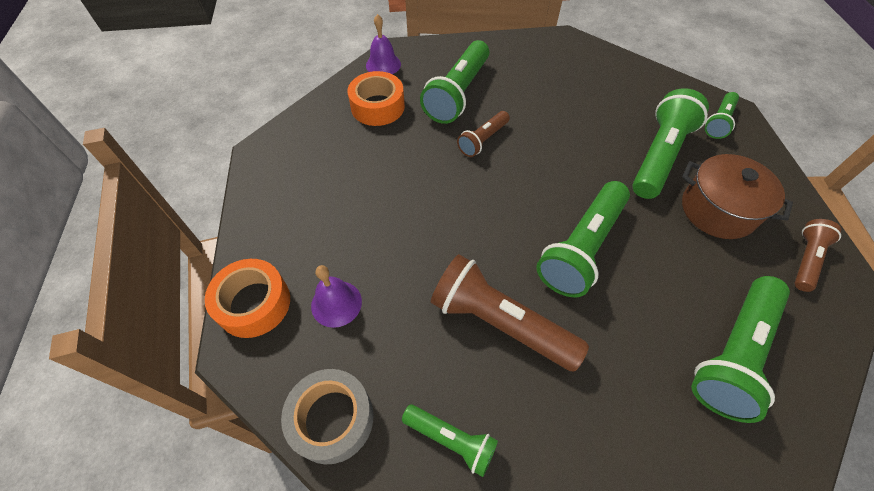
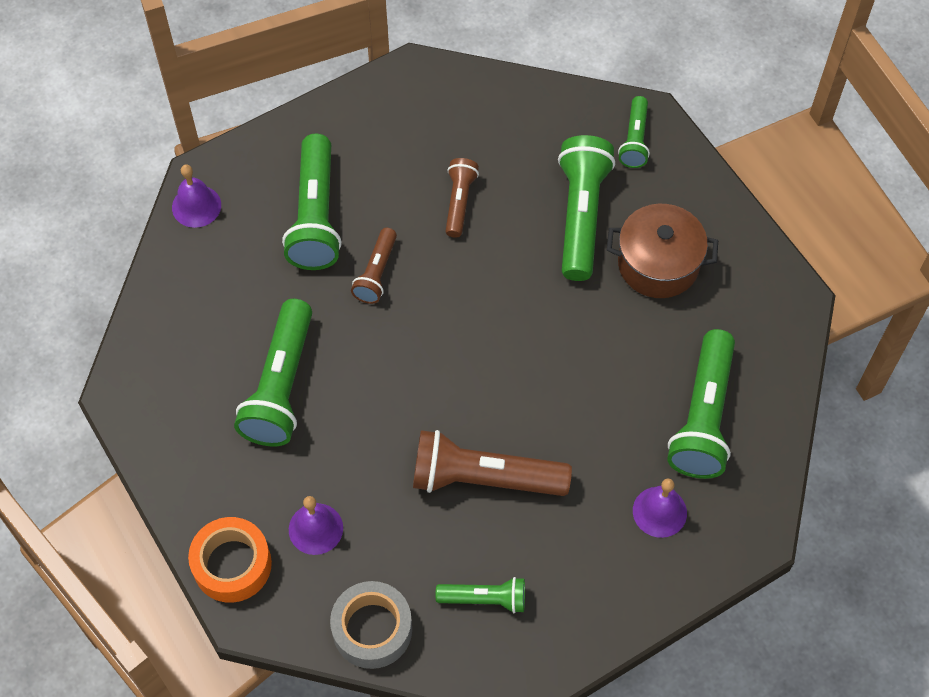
camera: 25 degrees left, 5 degrees up
orange tape [347,71,405,126] -> none
green flashlight [536,181,630,297] -> green flashlight moved to [234,299,312,446]
brown flashlight [795,219,841,292] -> brown flashlight moved to [445,158,479,237]
none -> purple bell [633,479,687,538]

